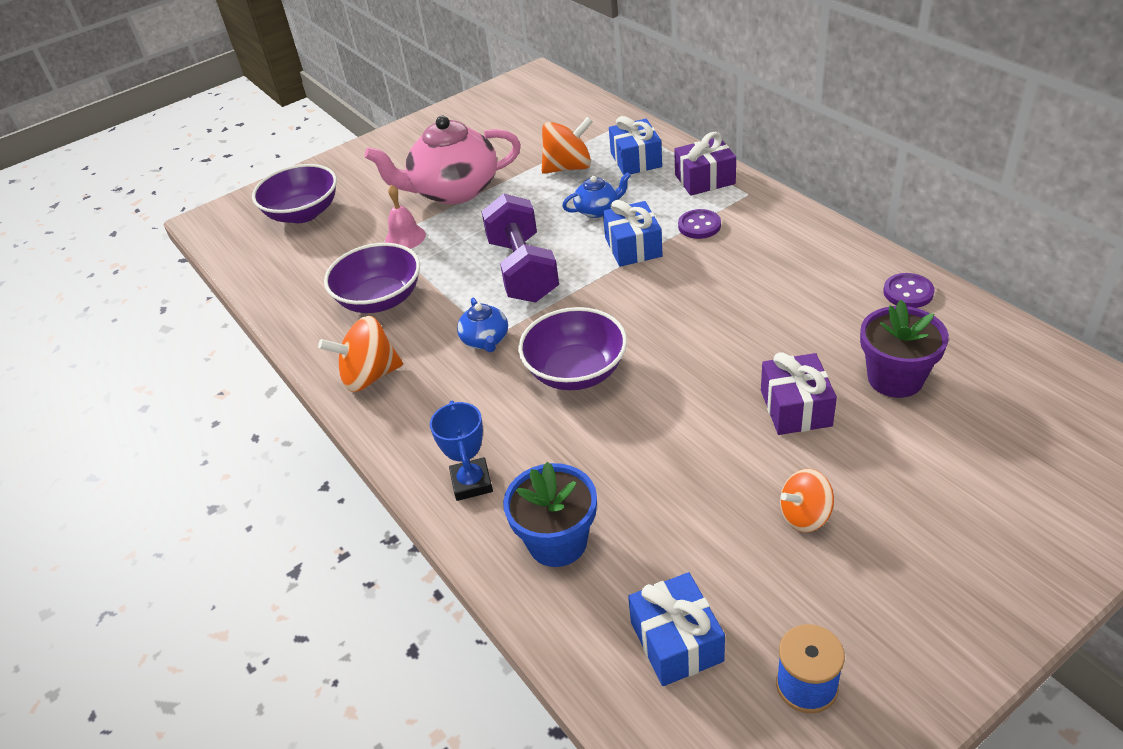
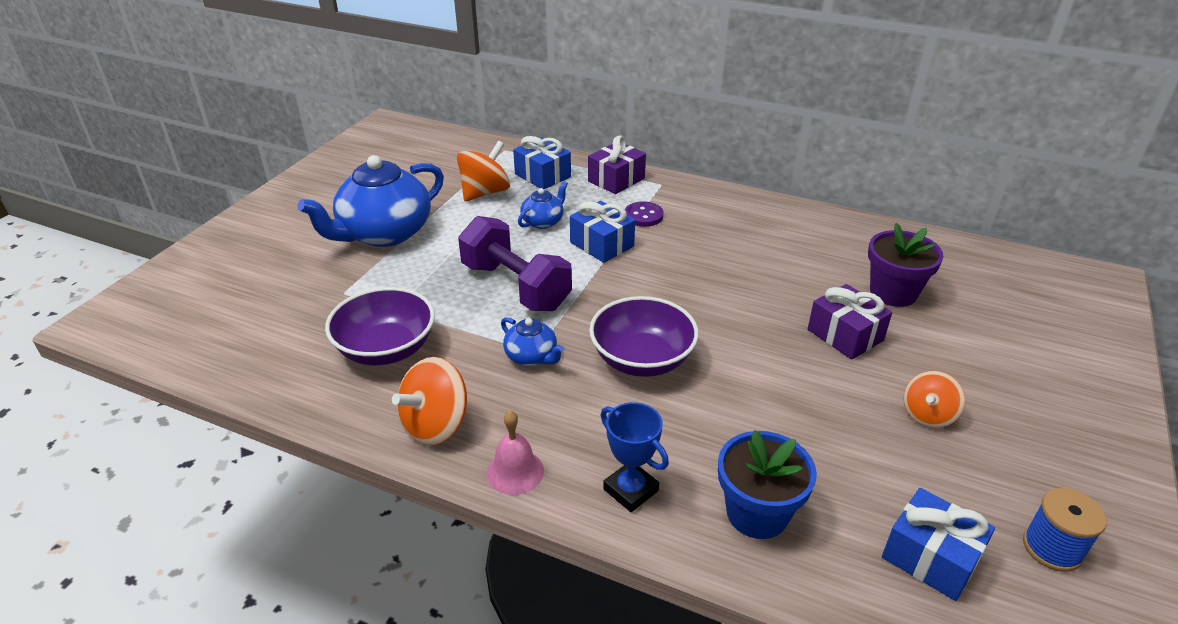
camera: 35 degrees left, 5 degrees down
purple bowl [252,164,337,223] -> none
pink teapot [365,116,521,204] -> blue teapot [297,155,444,247]
pink bell [385,185,426,249] -> pink bell moved to [487,411,544,495]
purple button [883,273,934,308] -> none

